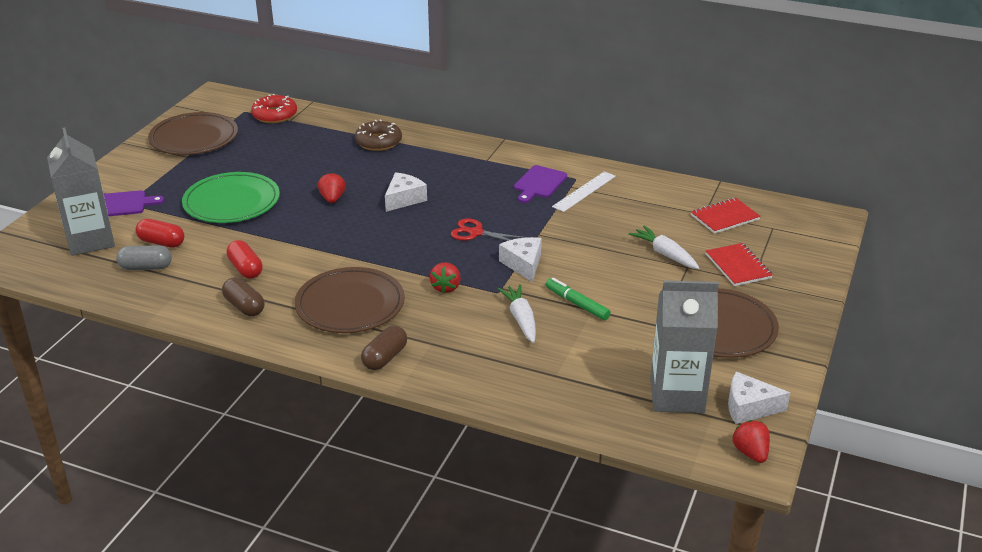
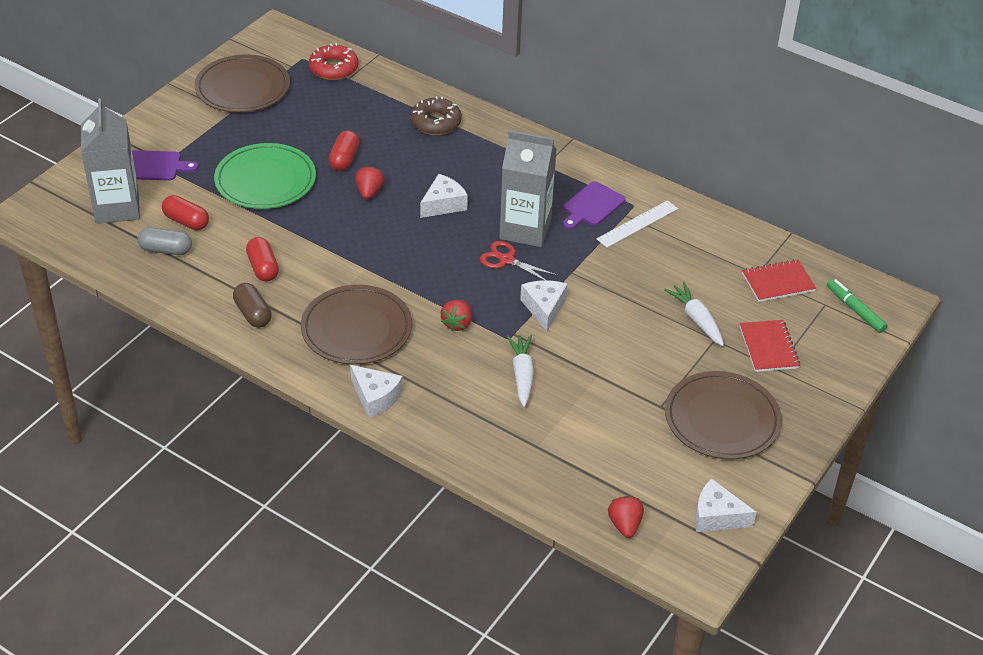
camera: 10 degrees right, 10 degrees up
brown capsule [361,325,407,370] -> white cheese [350,365,403,418]
green marker [545,278,611,320] -> green marker moved to [827,279,887,333]
grey carton [650,280,719,413] -> grey carton moved to [500,130,557,247]
red strawberry [732,420,770,463] -> red strawberry moved to [608,496,644,538]
none -> red capsule [329,131,359,171]

